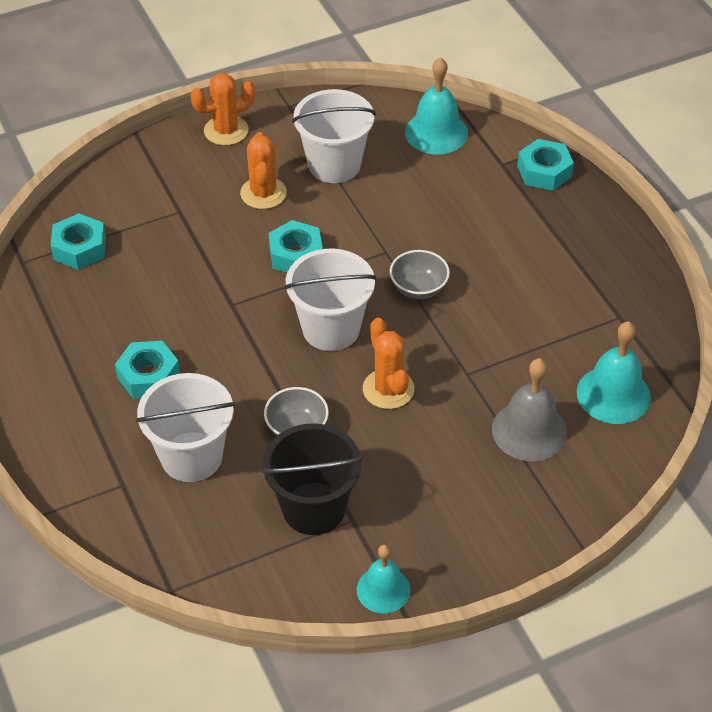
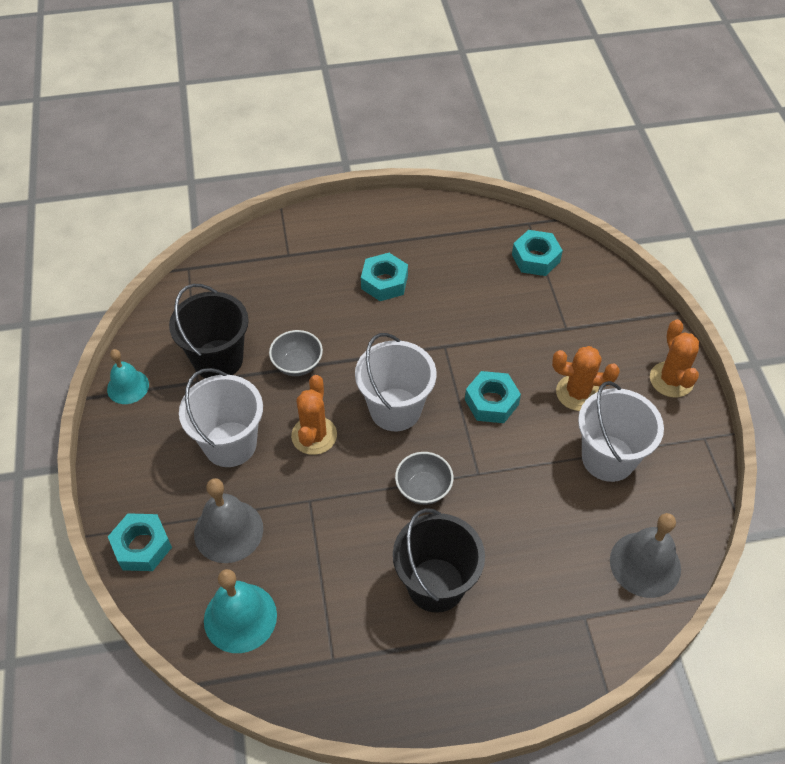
camera: 105 degrees right, 5 degrees up
white bucket [136,373,235,482] -> white bucket moved to [179,368,263,467]
orange cactus [363,318,414,409] -> orange cactus turned 75 degrees counterclockwise [291,375,337,455]
turquoise bell [405,57,468,154] -> grey bell [610,513,681,598]
turquoise nut [517,139,574,191] -> turquoise nut moved to [108,513,172,571]
none -> black bucket [393,508,485,613]

